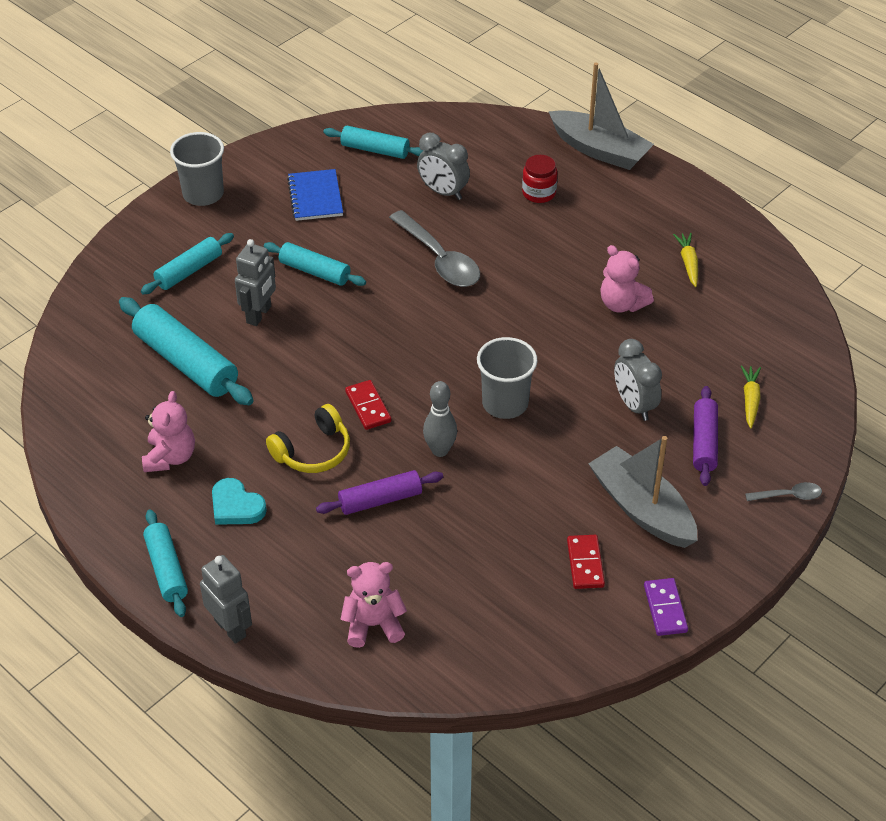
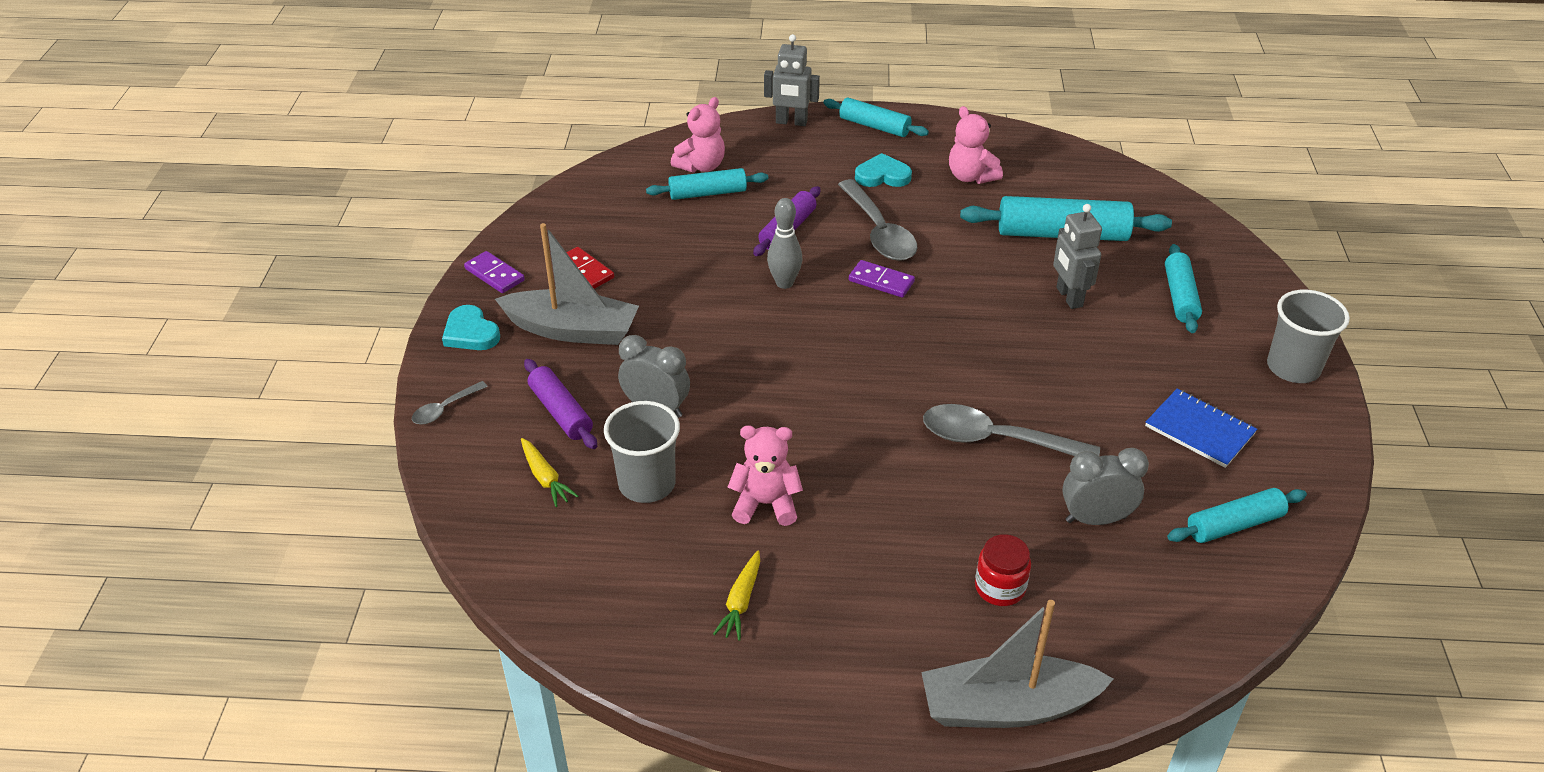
camera: 140 degrees right, 5 degrees down
turquoise rolling pin [264,242,366,286] -> turquoise rolling pin moved to [646,168,768,200]
yellow headphones [266,404,350,473] -> grey spoon [838,179,918,261]
red domino [345,380,391,430] -> purple domino [849,260,915,298]
grey cup [477,337,538,419] -> grey cup moved to [604,401,680,503]
yellow carrot [673,233,698,287] -> yellow carrot turned 60 degrees clockwise [713,551,760,641]
none -> turquoise heart [442,305,500,350]

